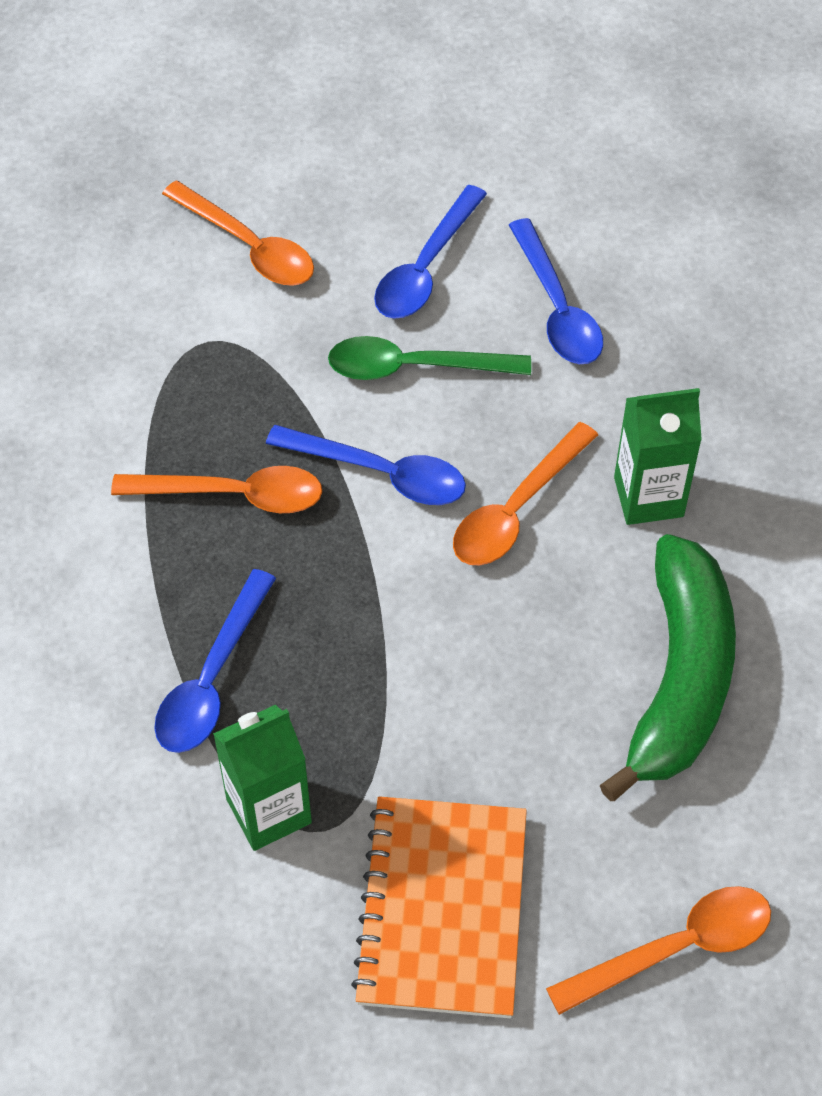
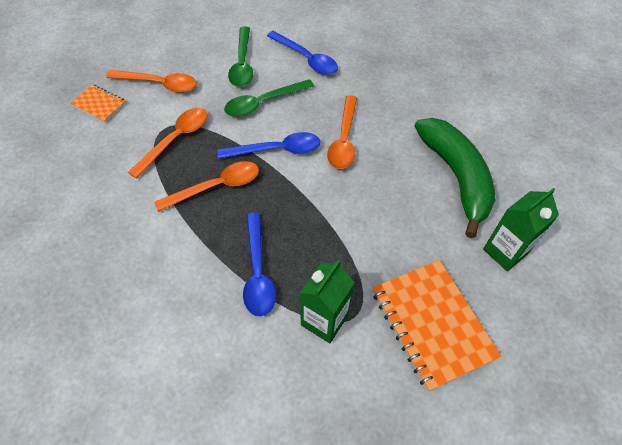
camera: 30 degrees left, 0 degrees up
blue spoon [374,185,487,319] -> green spoon [228,27,253,87]
orange spoon [546,886,771,1015] -> orange spoon moved to [128,108,207,179]
green carton [614,388,702,525] -> green carton moved to [483,188,559,271]
none -> orange notebook [70,84,126,122]

